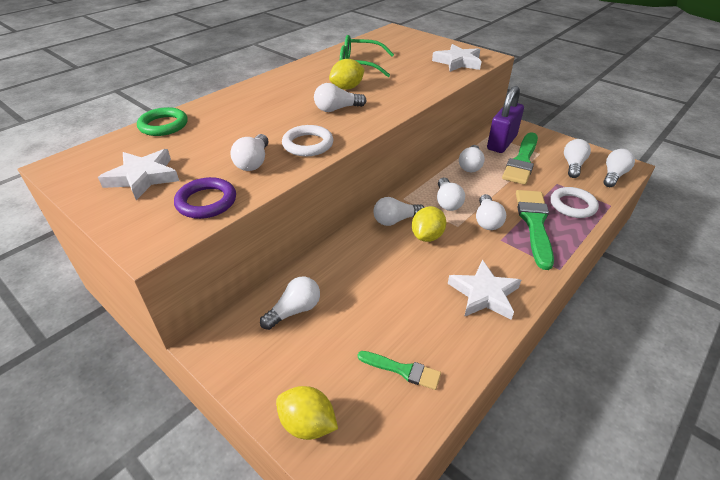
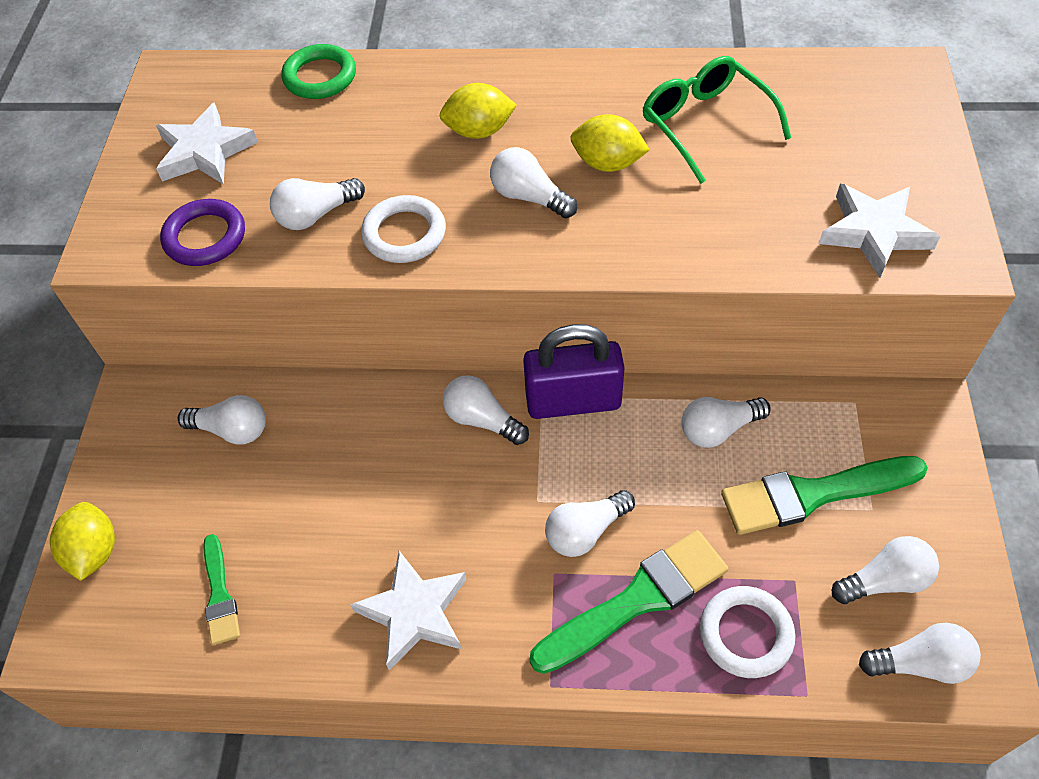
camera: 55 degrees right, 15 degrees up
yellow lemon [412,206,446,242] -> yellow lemon moved to [439,83,517,139]
white light bulb [437,177,465,211] -> none
purple padlock [487,86,524,153] -> purple padlock moved to [523,324,625,419]

